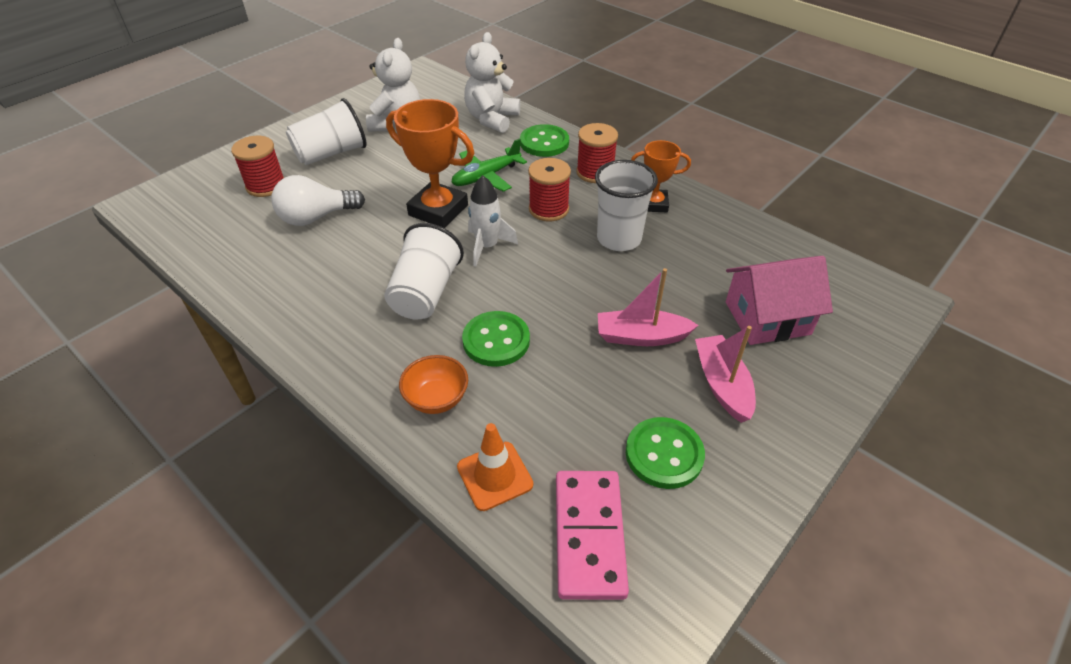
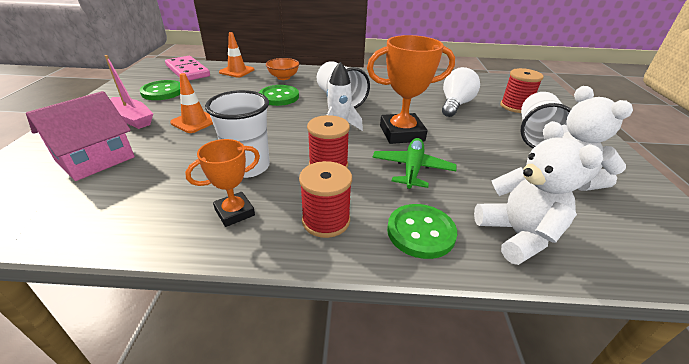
camera: 140 degrees right, 10 degrees down
pink boat [598,268,698,346] -> orange traffic cone [170,73,213,133]

